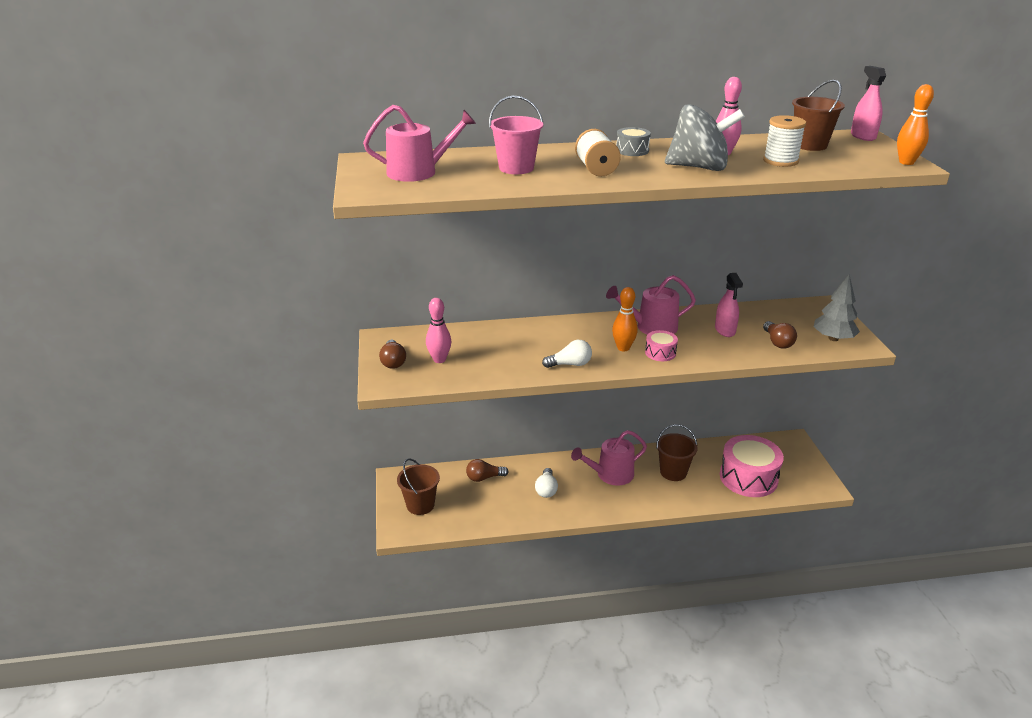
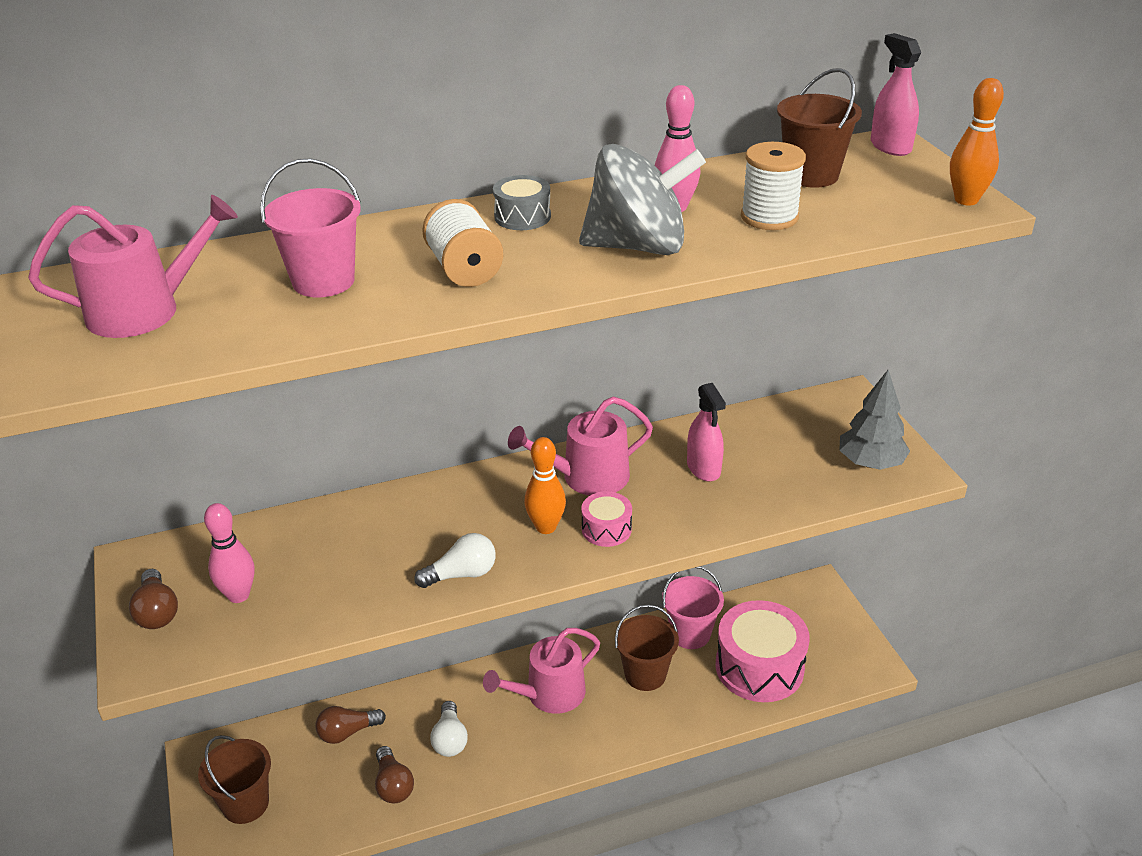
camera: 10 degrees left, 5 degrees up
brown light bulb [763,321,797,348] -> brown light bulb moved to [375,746,414,803]
none -> pink bucket [662,566,724,649]

